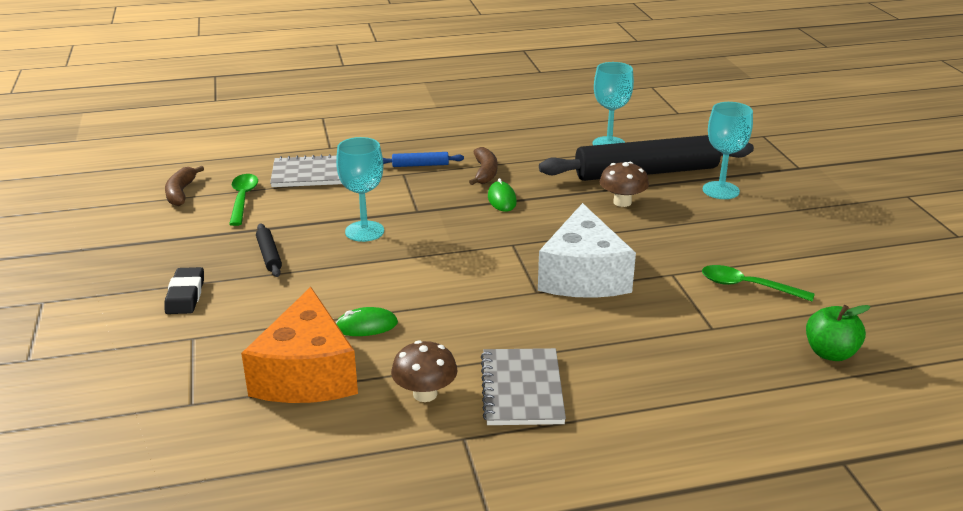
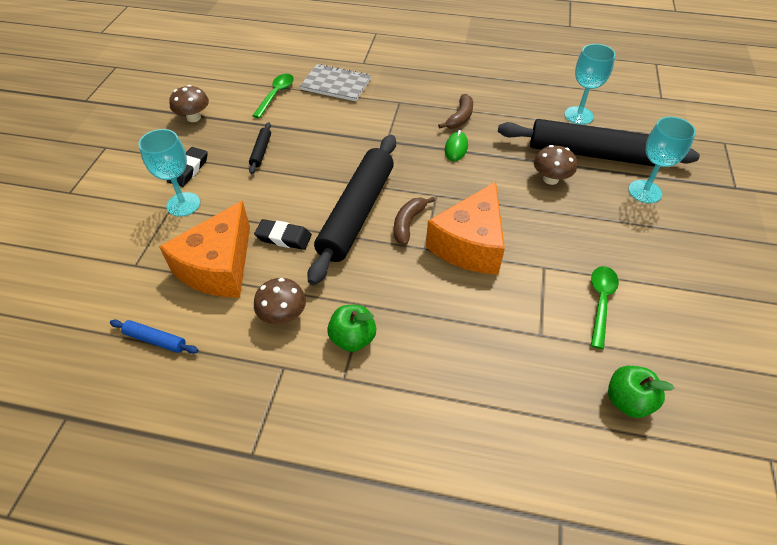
camera: 25 degrees right, 20 degrees up
brown banana [165,166,204,206] -> brown banana moved to [394,197,435,245]
turquoise goblet [336,137,384,242] -> turquoise goblet moved to [139,129,200,217]
green mouse [336,307,398,336] -> black eraser [254,219,312,250]
blue rolling pin [383,152,464,167] -> blue rolling pin moved to [110,320,198,354]
grey notebook [481,348,566,425] -> green apple [327,305,376,352]
white cheese [538,203,636,298] -> orange cheese [426,182,505,274]
green spoon [702,265,815,302] -> green spoon turned 60 degrees clockwise [591,266,619,349]
none -> brown mushroom [169,85,209,122]
none -> black rolling pin [307,135,396,285]

